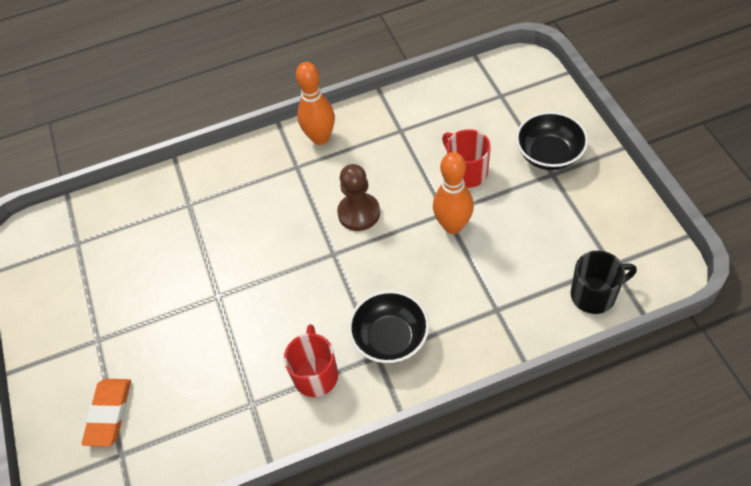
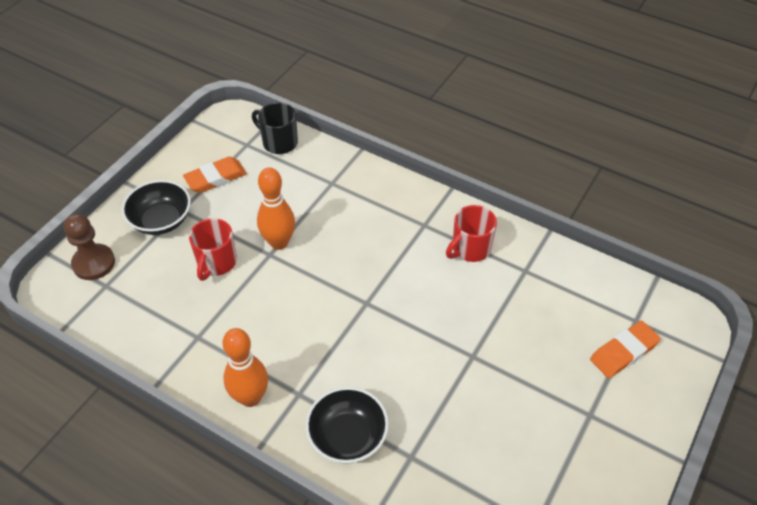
camera: 135 degrees left, 5 degrees down
brown pawn [337,164,380,231] -> brown pawn moved to [63,214,115,280]
black bowl [349,290,429,364] -> black bowl moved to [305,387,389,464]
none -> orange eraser [183,156,247,193]

